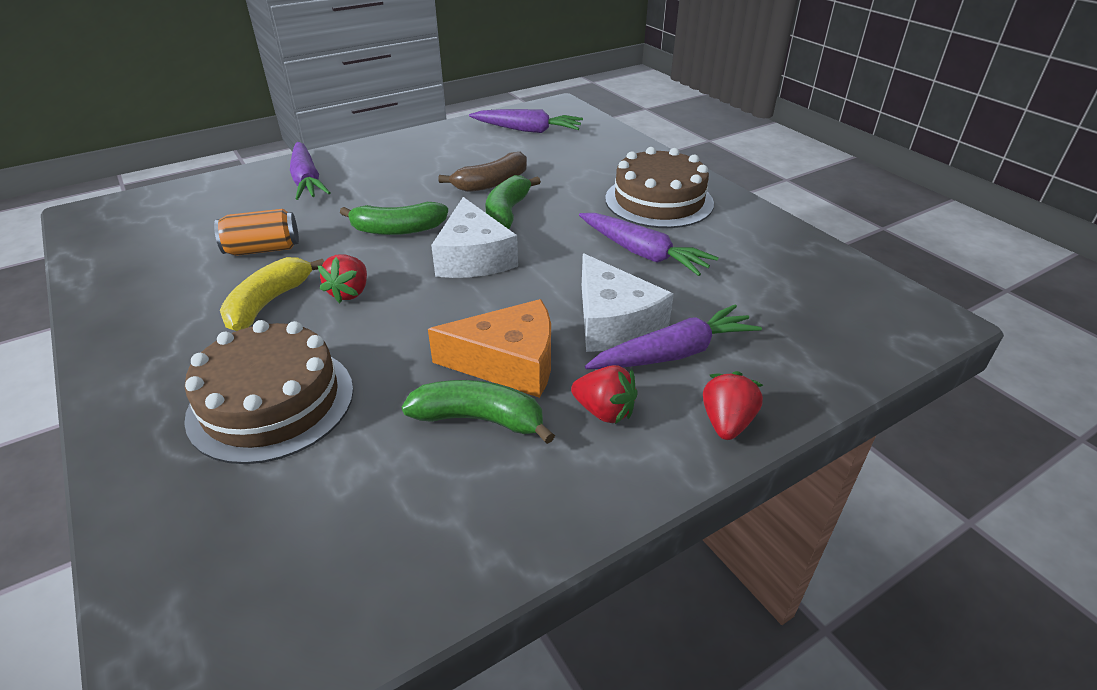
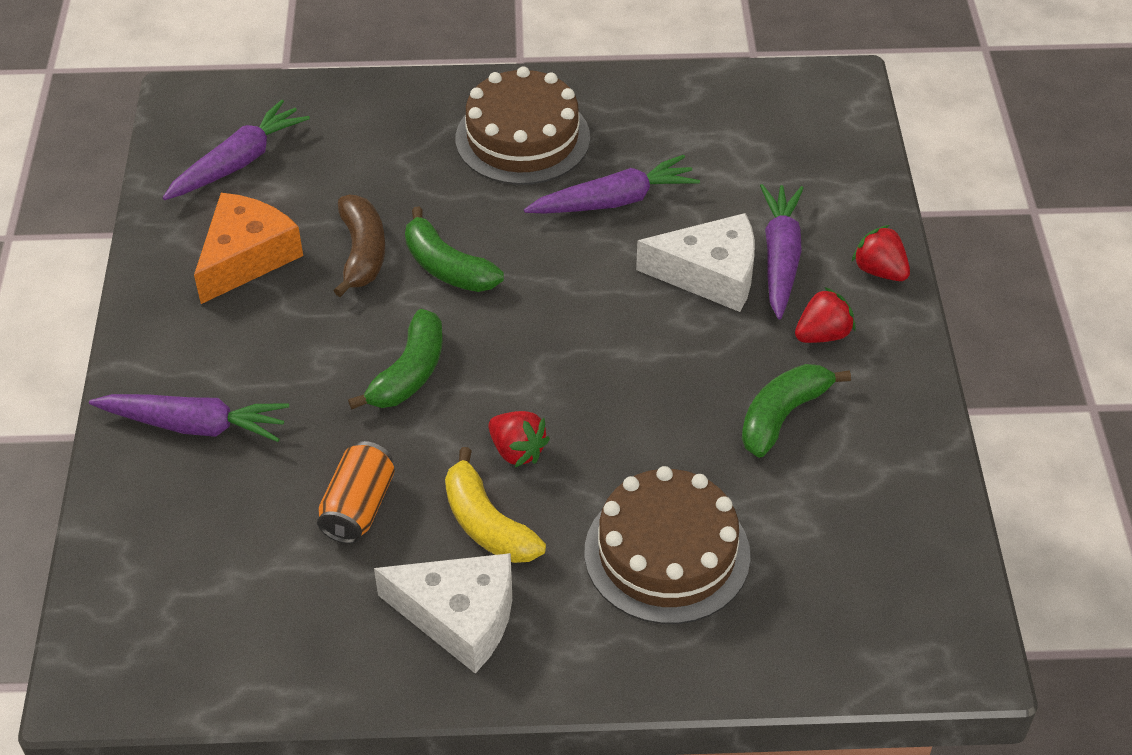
camera: 60 degrees left, 10 degrees up
orange cheese [428,299,551,398] -> orange cheese moved to [194,193,303,304]
white cheese [431,197,518,278] -> white cheese moved to [374,553,512,674]

